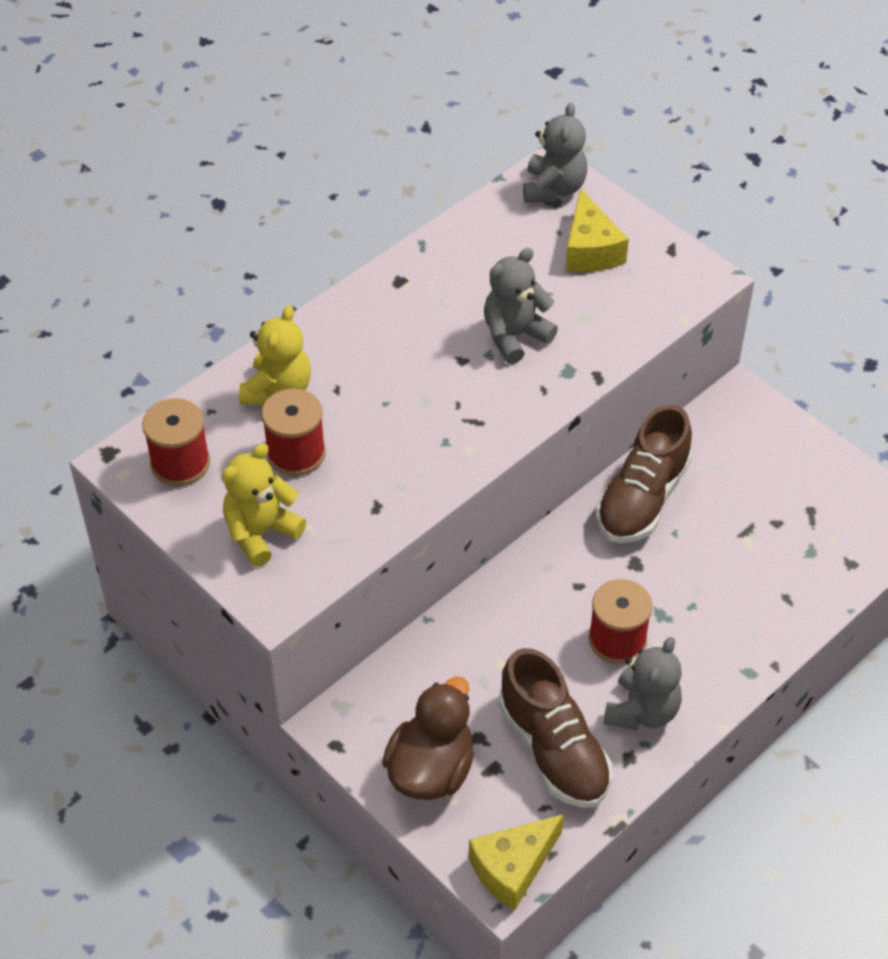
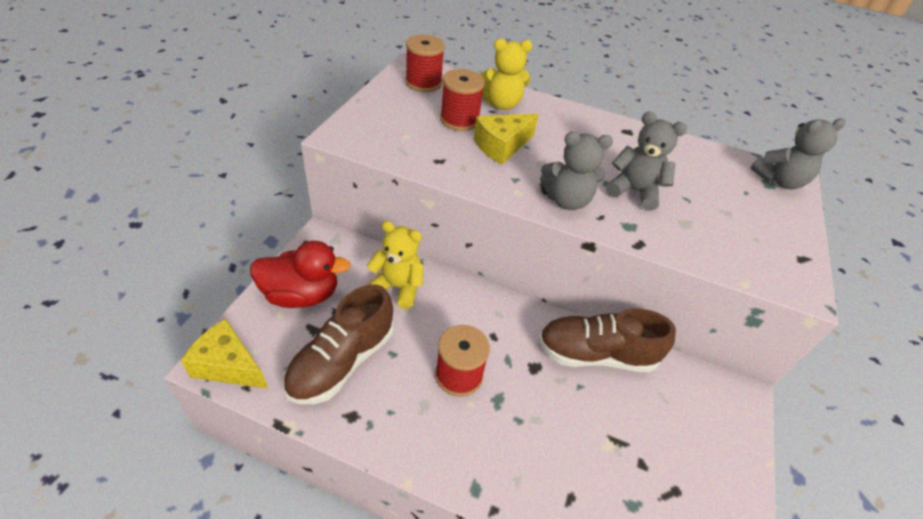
camera: 60 degrees right, 5 degrees down
yellow teddy bear [222,443,306,567] -> yellow teddy bear moved to [367,221,423,309]
brown duck [382,676,474,800] -> red duck [250,241,351,308]
yellow cheese [566,189,629,272] -> yellow cheese moved to [474,113,539,164]
grey teddy bear [603,637,682,730] -> grey teddy bear moved to [540,132,613,210]

